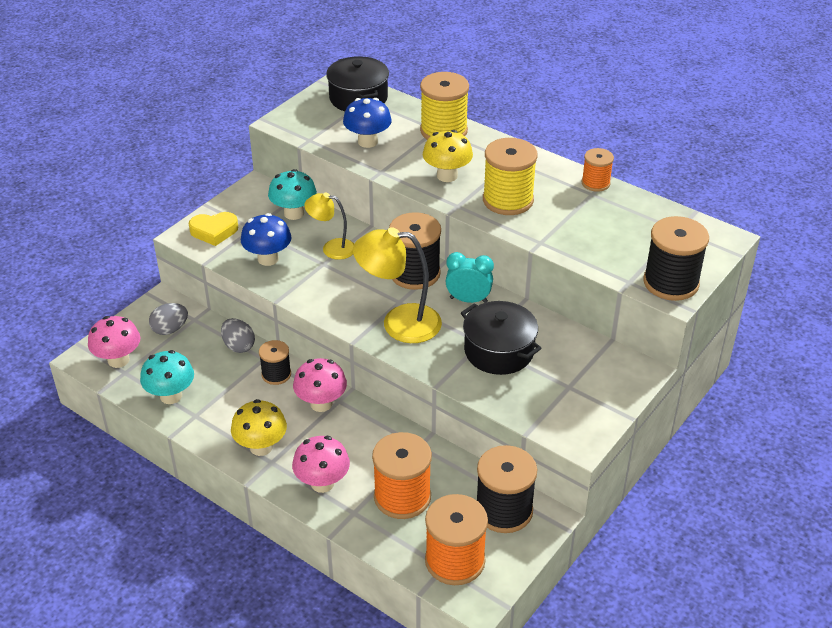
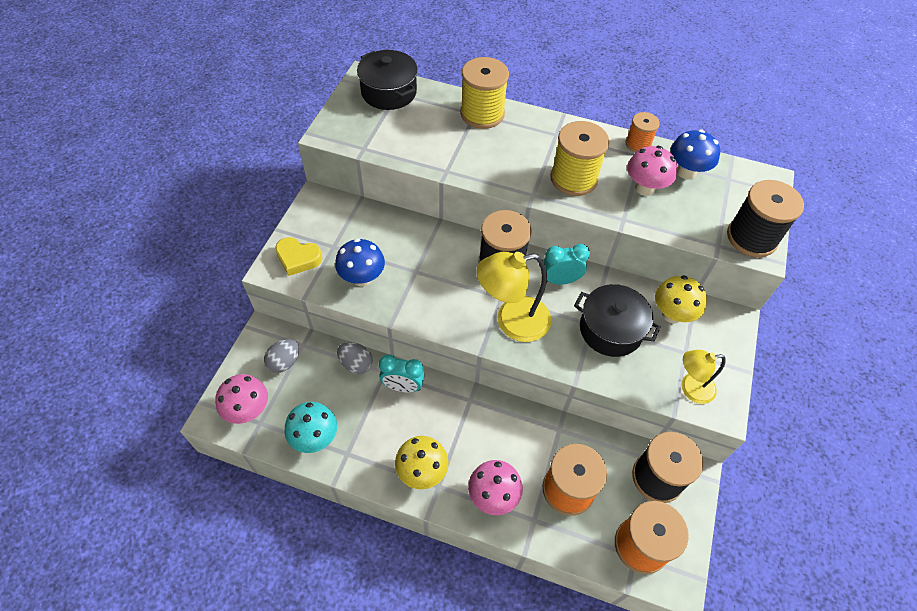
camera: 20 degrees left, 15 degrees up
yellow heart [189,212,238,246] -> yellow heart turned 45 degrees clockwise [275,237,322,276]
black spool [259,340,291,385] -> turquoise clock [379,354,425,393]
turquoise mushroom [268,169,317,220] -> none
pink mushroom [293,358,347,412] -> pink mushroom moved to [627,146,677,196]
yellow lamp [304,192,354,260] -> yellow lamp moved to [681,350,726,404]
blue mushroom [343,98,392,148] -> blue mushroom moved to [670,130,720,179]
yellow mushroom [423,130,473,182] -> yellow mushroom moved to [655,275,707,323]

